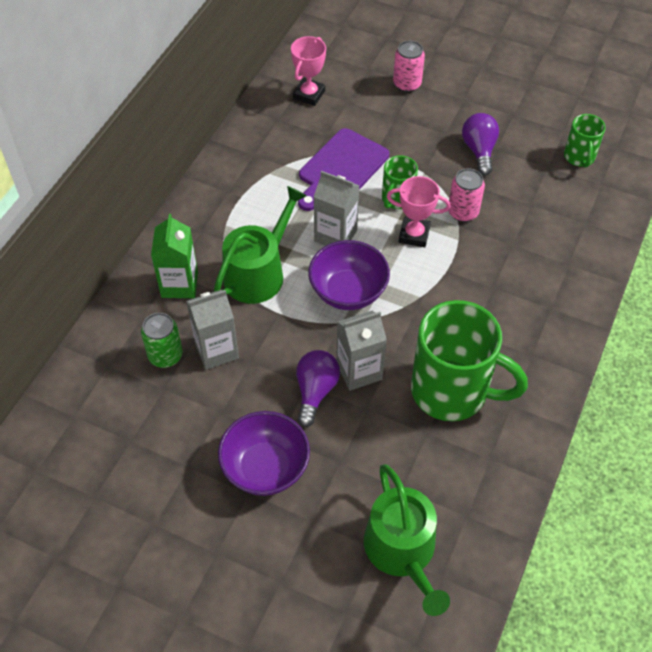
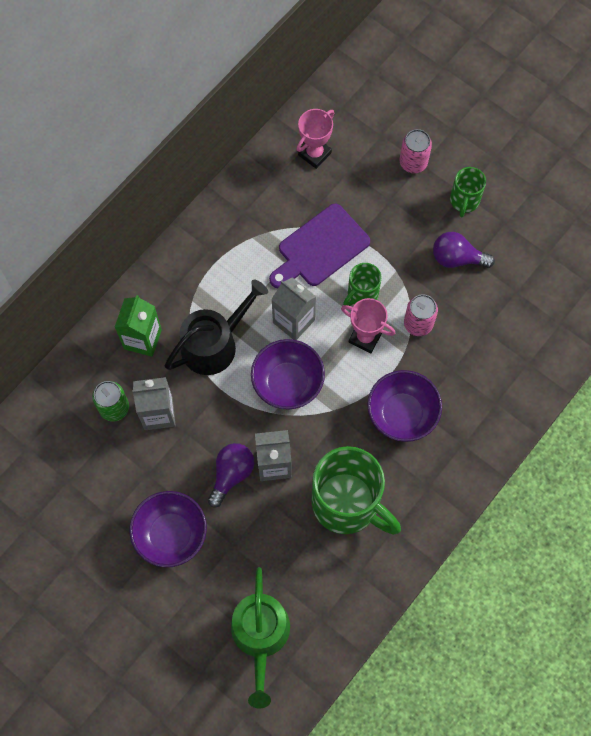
camera: 15 degrees right, 15 degrees up
green watering can [214,186,307,304] -> black watering can [165,280,268,375]
purple light bulb [462,113,499,176] -> purple light bulb turned 90 degrees counterclockwise [433,232,495,268]
green mug [564,114,606,168] -> green mug moved to [450,167,486,217]
none -> purple bowl [367,370,442,442]

